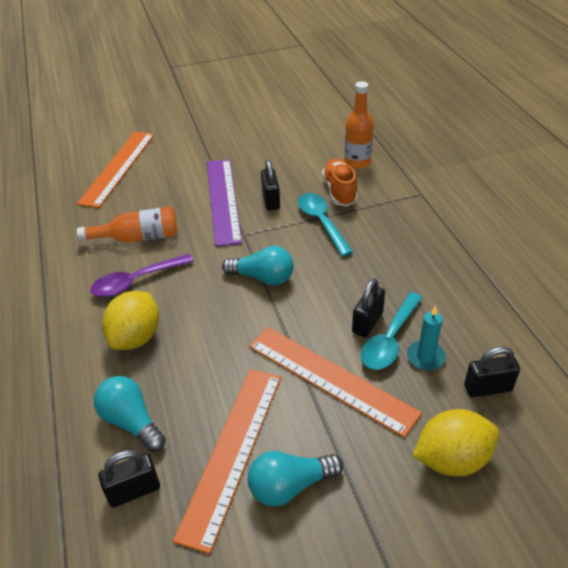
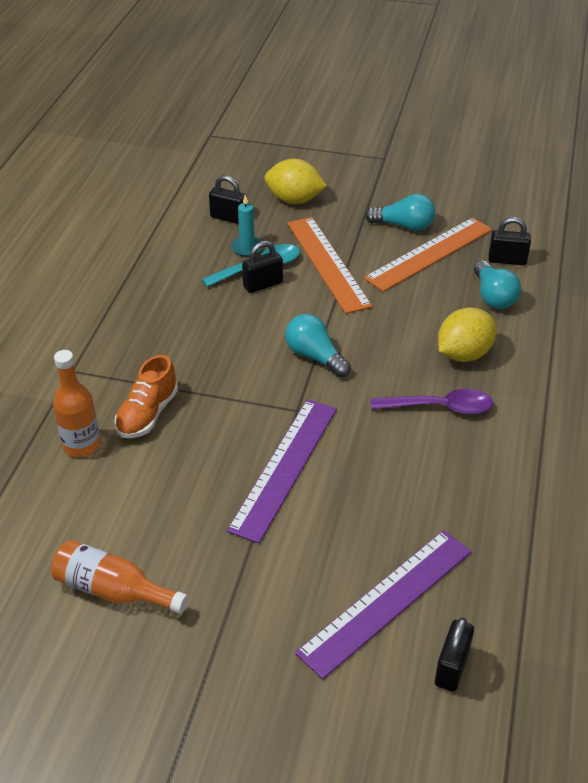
camera: 150 degrees left, 0 degrees up
orange ruler [77,132,154,208] -> purple ruler [295,530,471,679]
orange bottle [77,207,178,243] -> orange bottle moved to [51,540,188,614]
black padlock [261,160,280,210] -> black padlock moved to [435,617,474,692]
turquoise spoon [298,193,353,256] -> none

